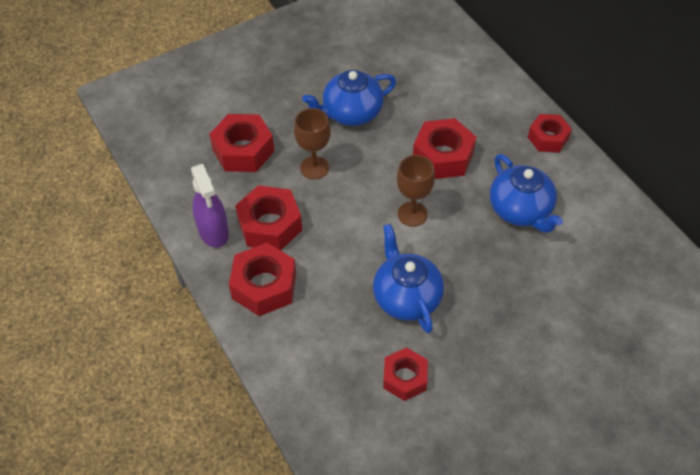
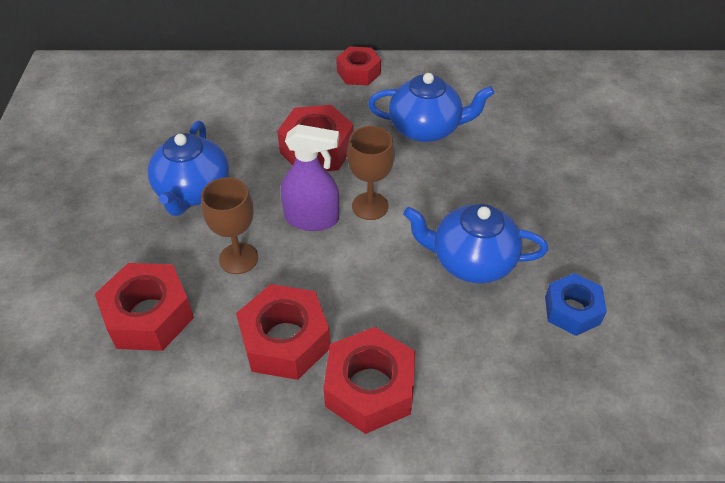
camera: 60 degrees left, 5 degrees down
purple spray bottle [191,164,229,248] -> purple spray bottle moved to [281,124,339,231]
red nut [383,347,428,401] -> blue nut [545,273,607,336]

